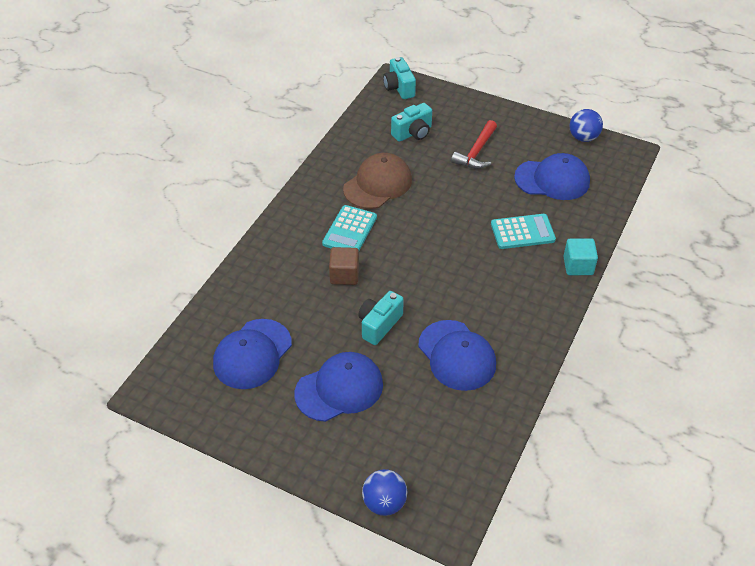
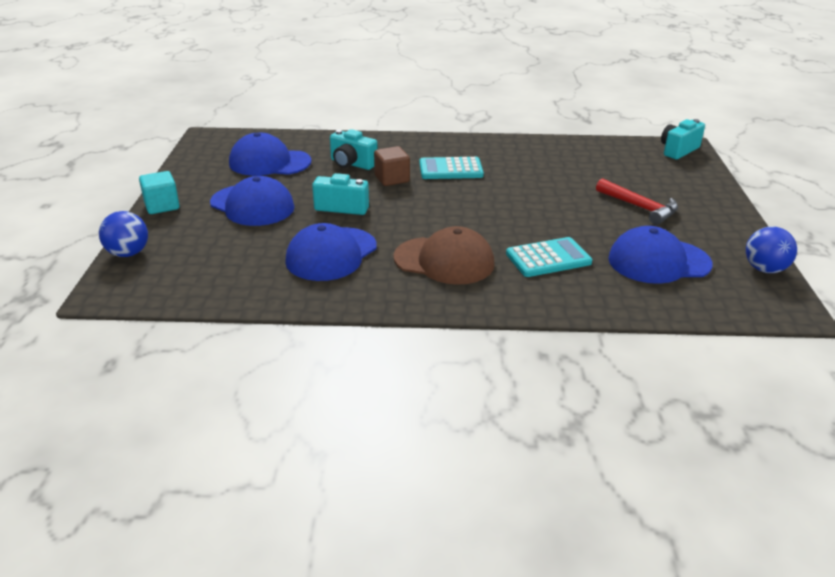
camera: 65 degrees right, 15 degrees down
brown cap [343,153,412,209] -> brown cap moved to [393,226,495,285]
turquoise camera [391,103,432,142] -> turquoise camera moved to [330,129,378,170]
red hammer [451,120,497,169] -> red hammer turned 135 degrees counterclockwise [596,178,678,225]
turquoise calculator [491,214,556,249] -> turquoise calculator turned 75 degrees counterclockwise [506,237,592,277]
blue cap [514,153,590,200] -> blue cap turned 105 degrees clockwise [608,226,712,284]
turquoise cube [563,238,598,275] -> turquoise cube moved to [139,171,180,214]

